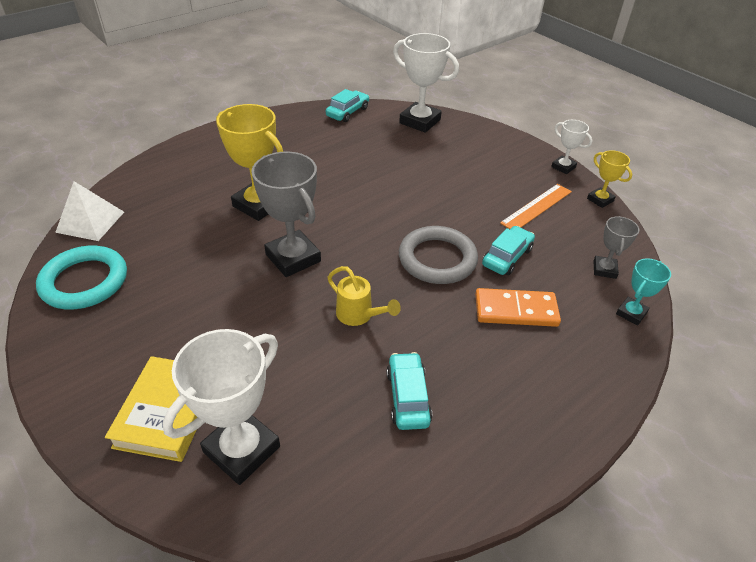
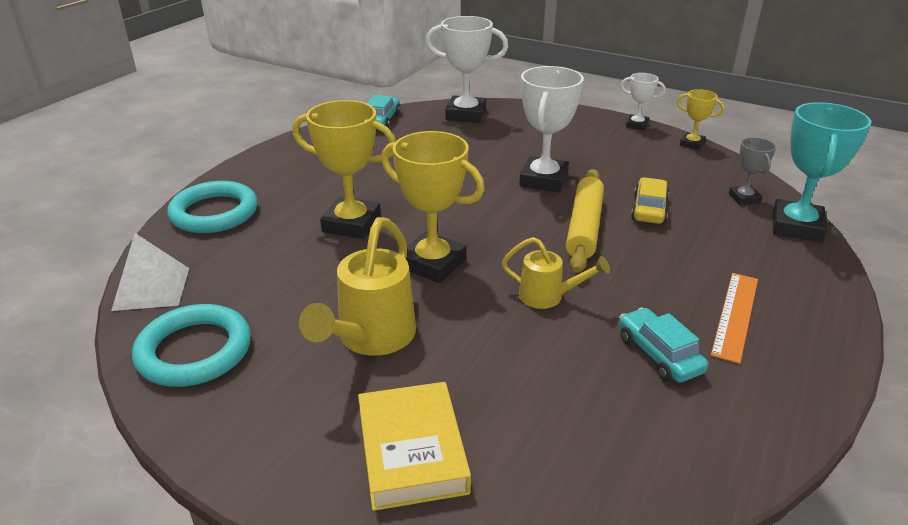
camera: 20 degrees left, 10 degrees down
white trophy [163,329,280,485] -> white trophy moved to [519,66,584,192]
grey trophy [252,152,321,277] -> yellow trophy [381,131,485,283]
grey ring [399,226,478,284] -> yellow rolling pin [566,169,604,273]
orange domino [475,288,561,327] -> none
turquoise car [482,226,535,275] -> yellow car [631,177,669,224]
orange ruler [500,184,572,229] -> orange ruler moved to [711,273,758,364]
turquoise trophy [616,258,671,326] -> turquoise trophy [772,102,871,242], size x1.88
none -> turquoise ring [167,181,258,233]
none -> yellow watering can [299,217,416,356]

